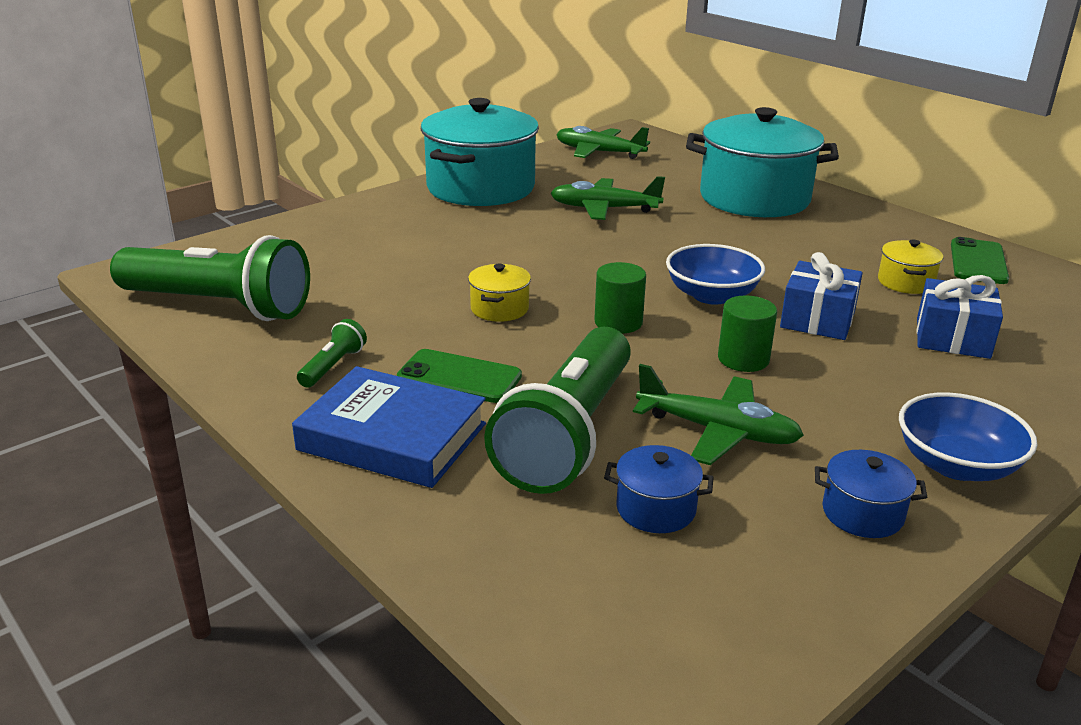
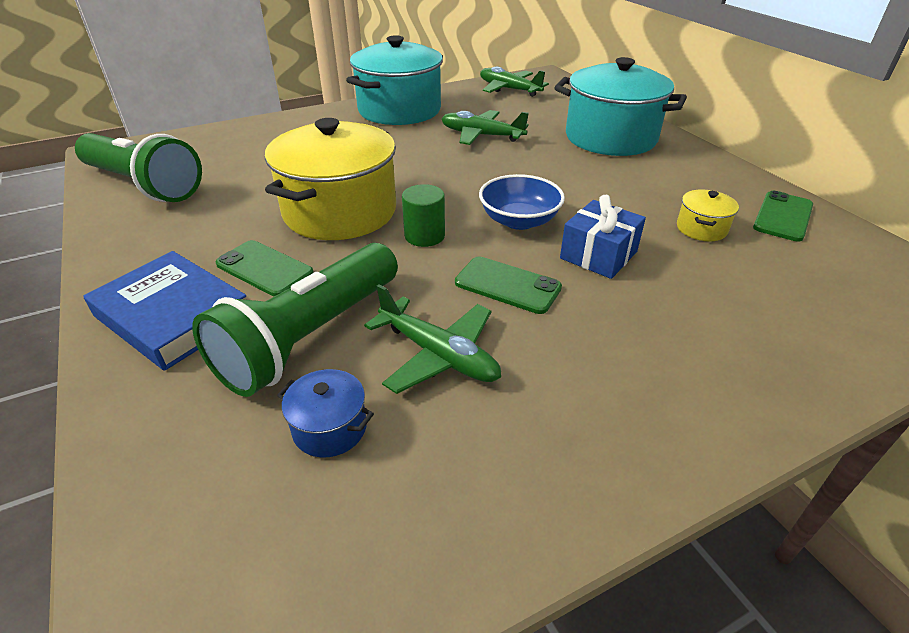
camera: 15 degrees right, 10 degrees up
green flashlight [297,319,367,388] -> none
yellow pot [468,264,531,322] -> yellow pot [265,118,396,240], size x2.38
green cylinder [718,295,777,372] -> green phone [455,256,562,314]
blue pot [815,450,927,538] -> none
blue bowl [899,392,1037,481] -> none
blue gift [916,275,1003,359] -> none

